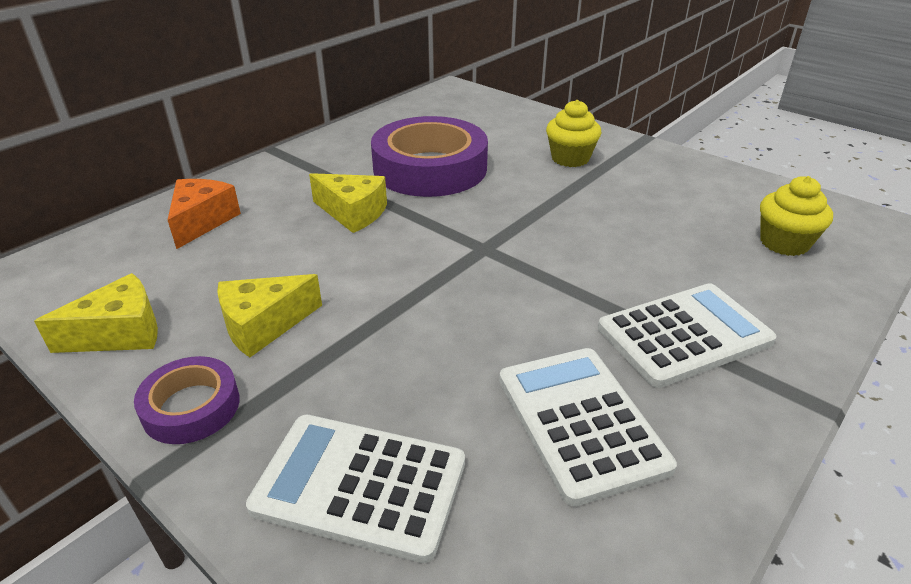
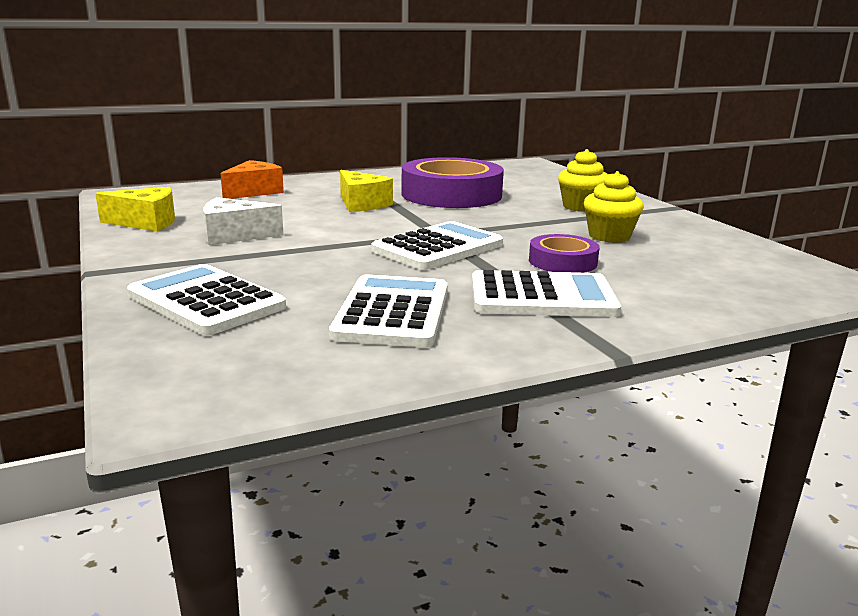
camera: 25 degrees right, 15 degrees down
purple tape [134,356,240,444] -> purple tape moved to [529,234,600,273]
yellow cheese [217,274,322,357] -> white cheese [203,197,283,245]
yellow cupcake [760,176,833,256] -> yellow cupcake moved to [584,171,644,243]
none -> white calculator [372,221,503,270]

